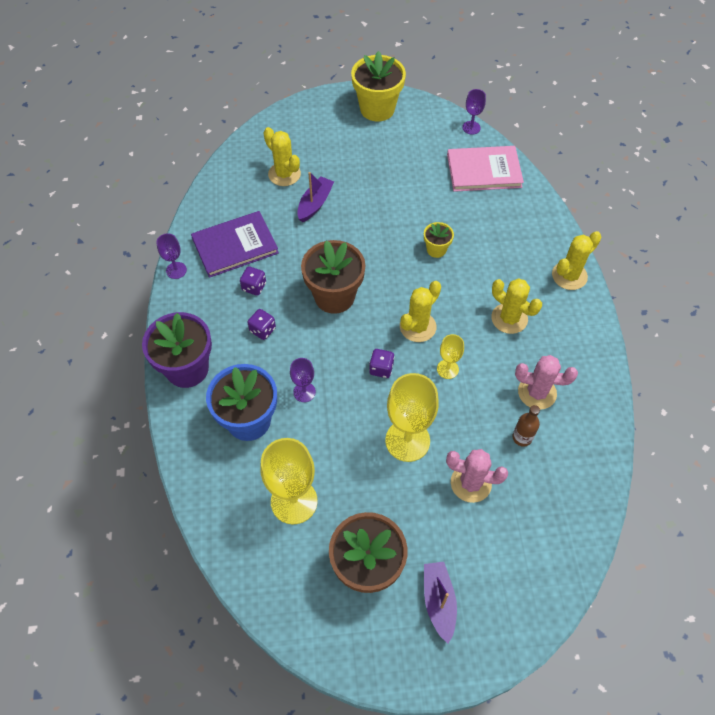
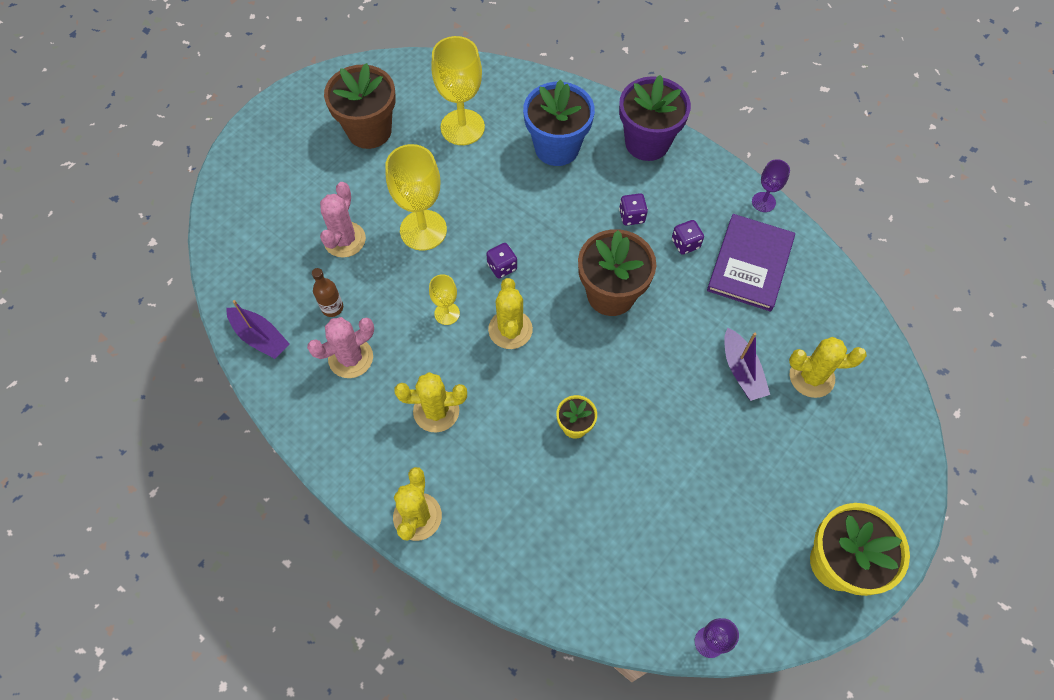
camera: 135 degrees right, 5 degrees up
purple goblet [290,358,316,402] -> none
purple boat [424,562,457,643] -> purple boat moved to [226,300,290,359]
pink cactus [446,449,508,503] -> pink cactus turned 45 degrees counterclockwise [320,182,366,258]
pink book [447,146,524,192] -> none

